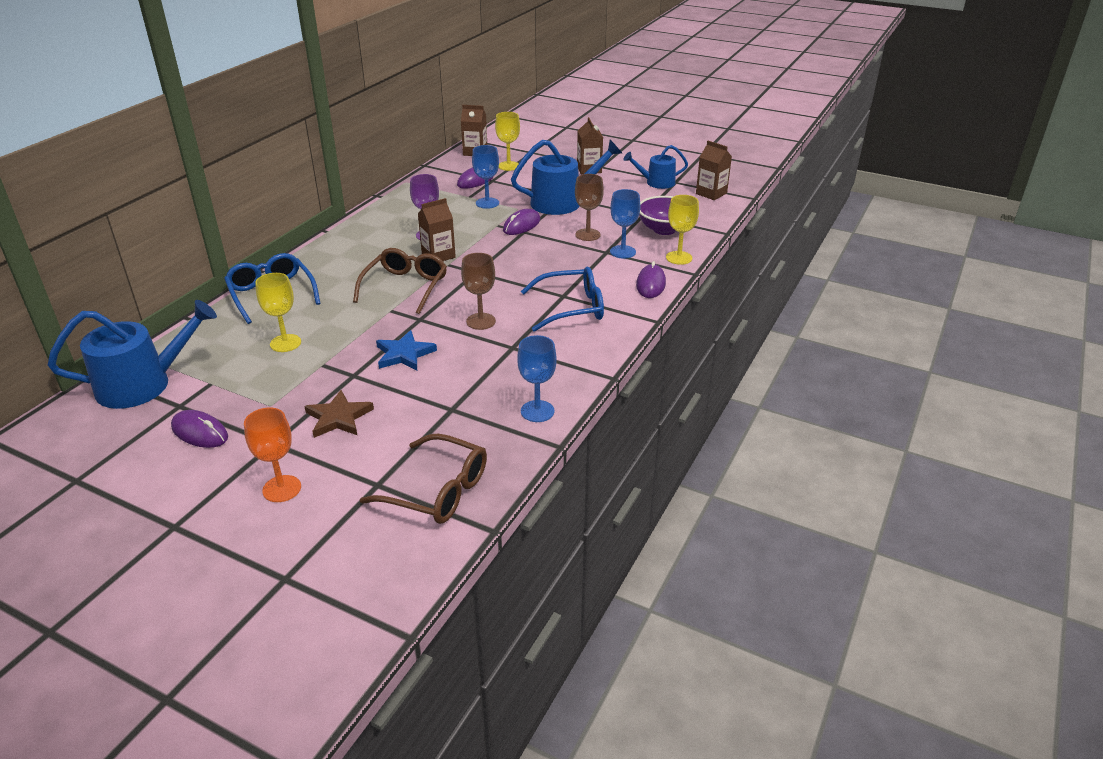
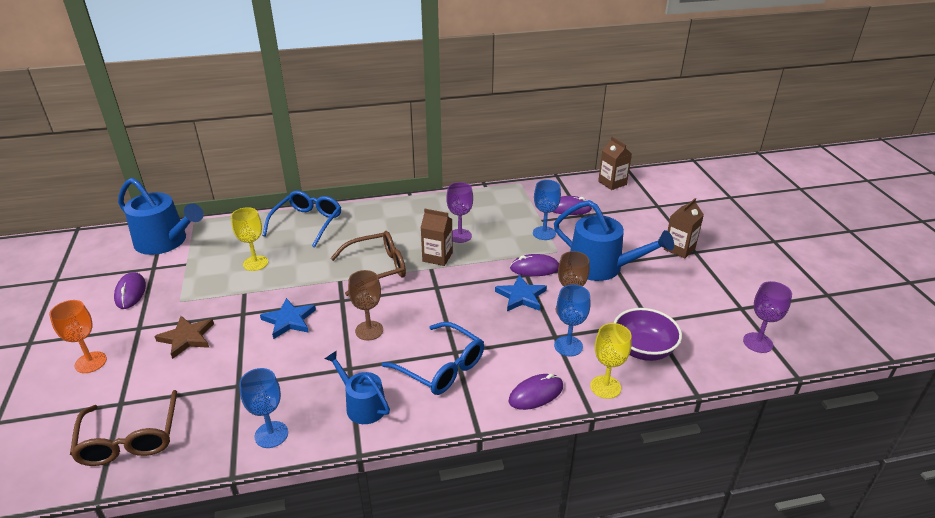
camera: 50 degrees right, 0 degrees up
yellow goblet [495,112,520,171] -> none
blue watering can [623,145,688,189] -> blue watering can moved to [325,351,390,424]
brown carton [696,141,732,200] -> purple goblet [743,281,792,353]
none -> blue star [495,275,547,311]

